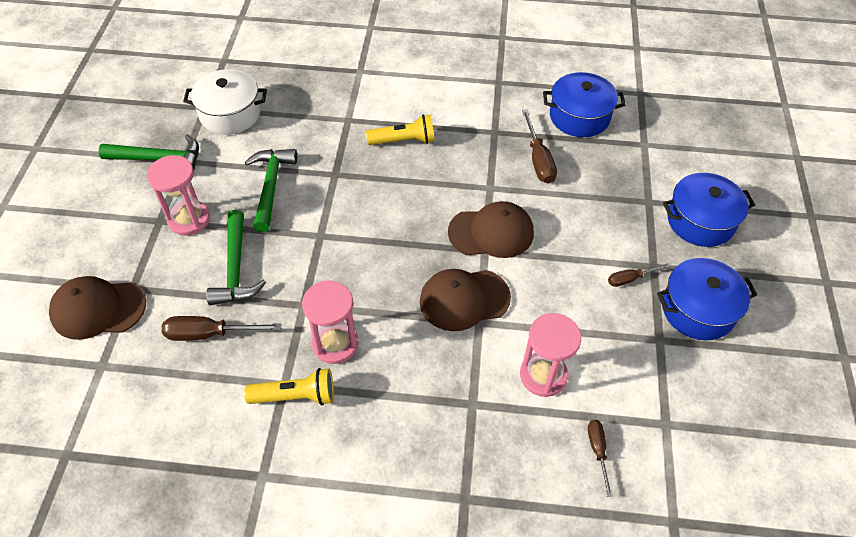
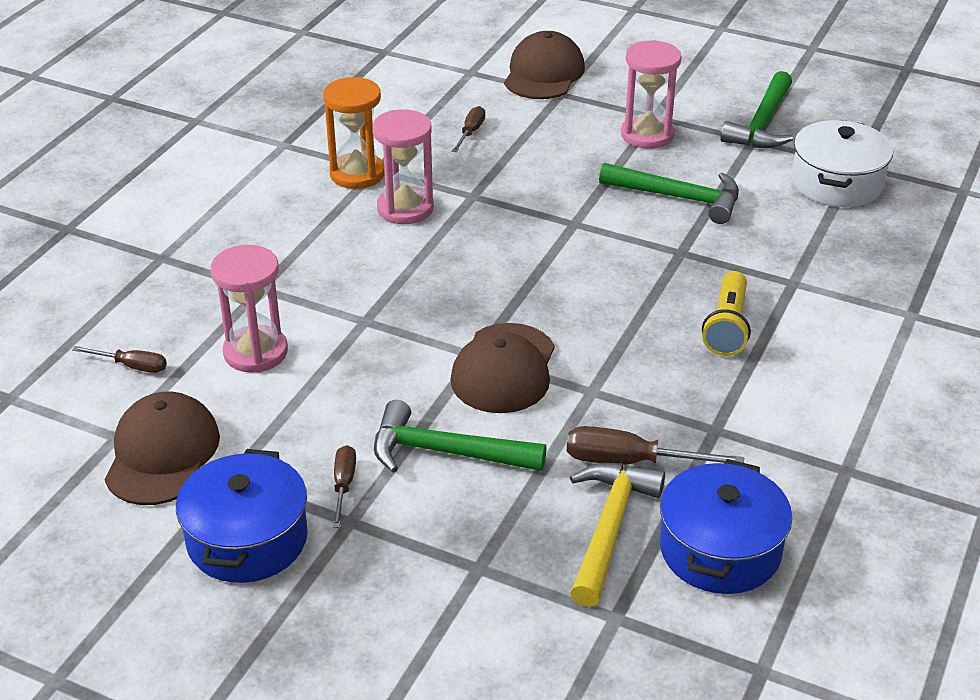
camera: 110 degrees right, 15 degrees down
brown screwdriver [162,316,281,341] -> brown screwdriver [452,106,485,152], size x0.61
green hammer [206,210,266,305] -> green hammer moved to [374,400,547,473]
yellow flashlight [244,368,334,405] -> orange hourglass [323,77,385,189]
brown cap [420,269,511,331] -> brown cap moved to [104,392,220,505]
blue pot [663,173,755,247] -> none
none -> yellow hammer [570,463,665,607]

